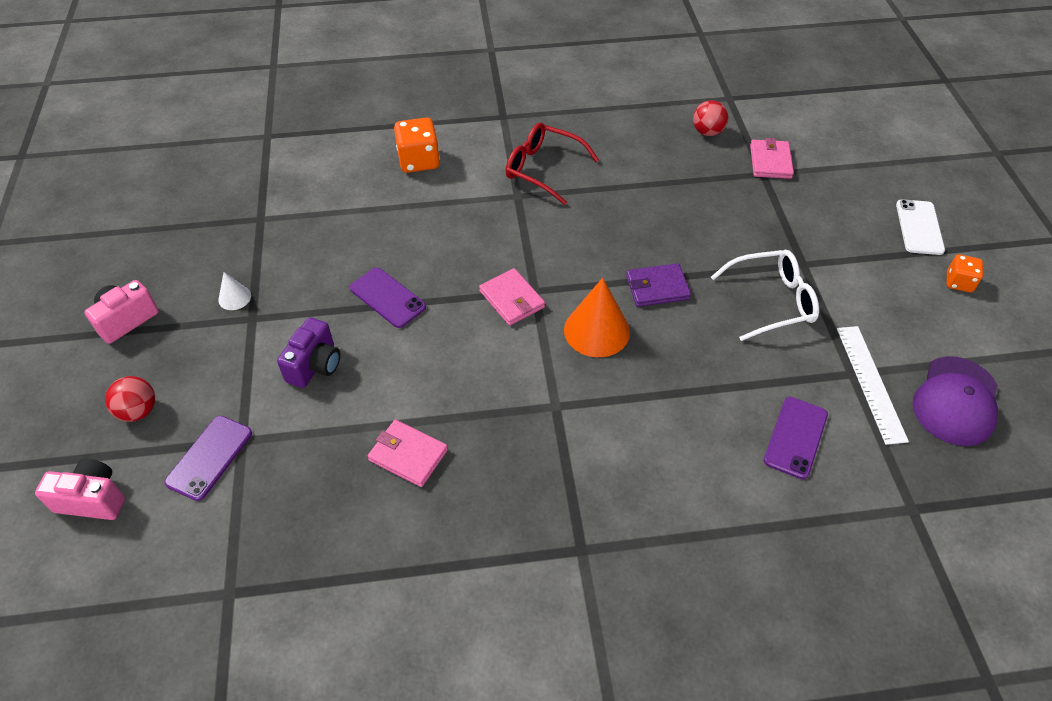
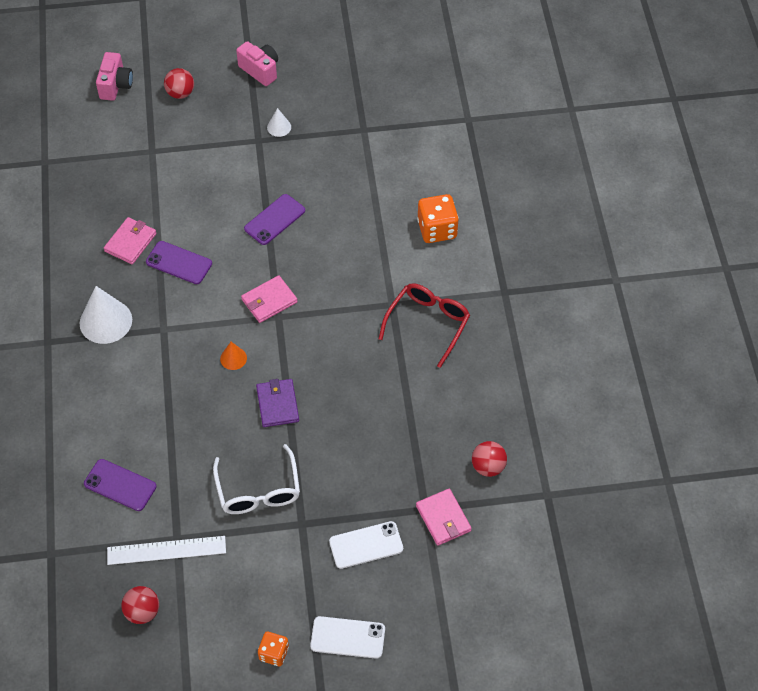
camera: 90 degrees right, 5 degrees up
purple phone [164,416,252,501] -> purple phone moved to [146,241,212,284]
purple camera [277,317,340,388] -> none
orange cone [564,278,630,357] -> orange cone [220,342,247,370], size x0.50
pink wallet [750,138,794,179] -> pink wallet turned 60 degrees clockwise [416,489,472,546]
purple cap [913,356,998,446] -> red ball [121,586,159,624]
none -> white cone [80,286,132,344]
none -> white phone [329,521,403,569]

